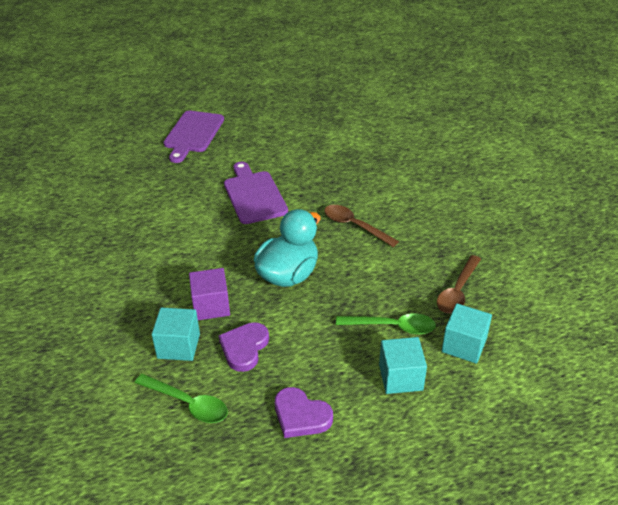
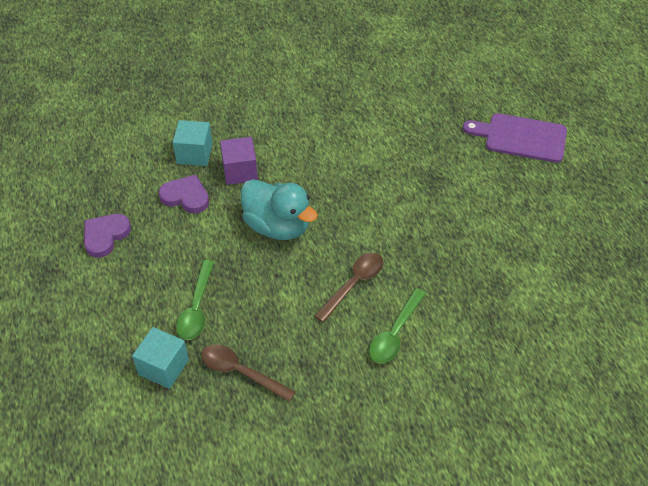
camera: 90 degrees right, 10 degrees up
green spoon [135,374,228,423] -> green spoon moved to [369,288,426,364]
purple cutting board [224,162,288,224] -> none
turquoise cube [379,337,427,394] -> none

